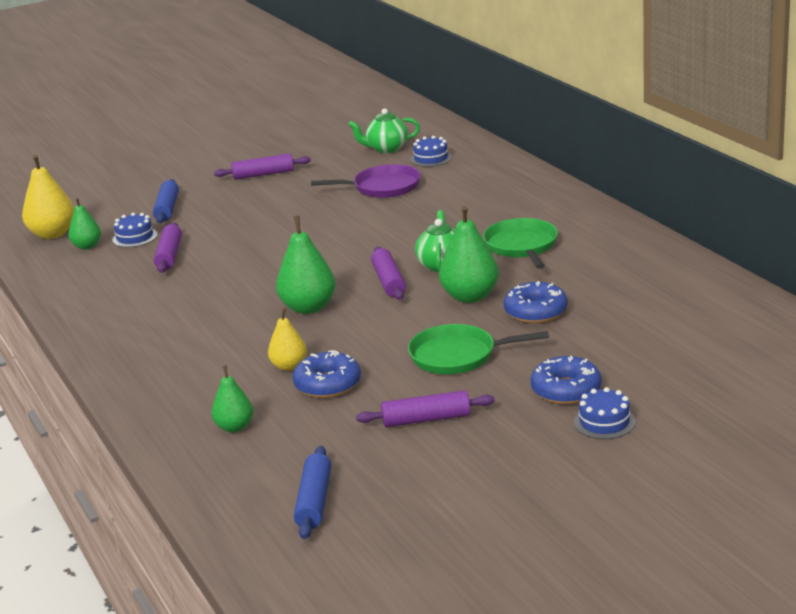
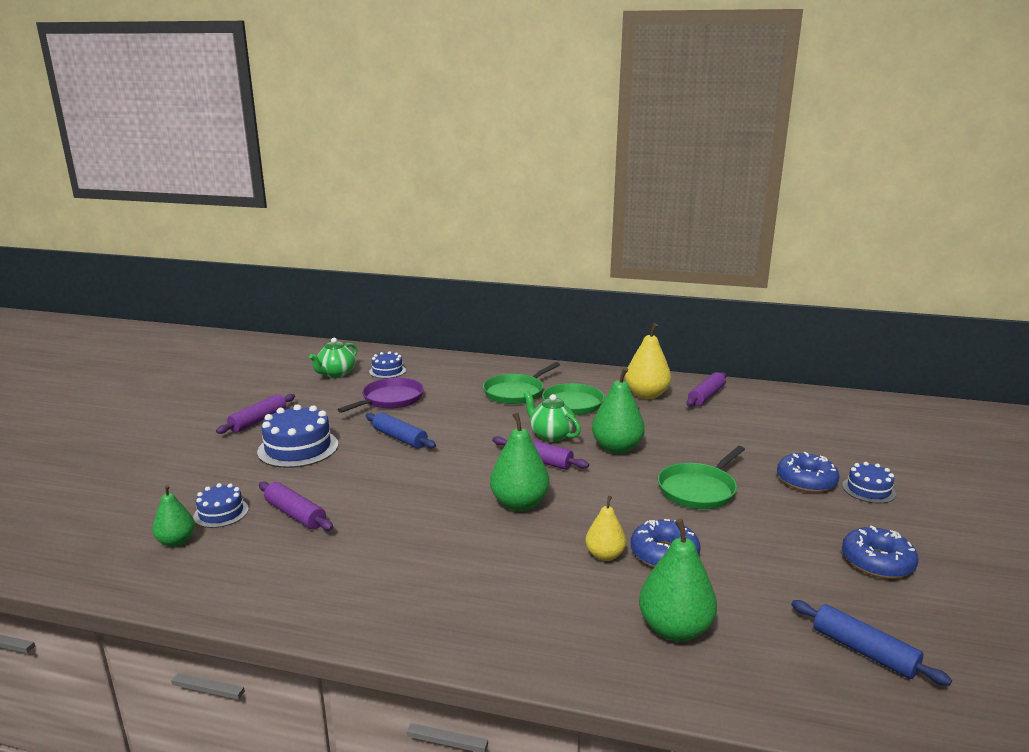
camera: 50 degrees left, 5 degrees down
yellow pear [22,155,74,239] -> yellow pear moved to [625,323,671,399]
blue rolling pin [153,179,179,223] -> blue rolling pin moved to [365,412,436,449]
green pear [211,365,253,432] -> green pear [639,519,717,642], size x1.64
purple rolling pin [356,390,495,427] -> purple rolling pin moved to [686,372,726,407]
blue donut [503,281,568,323] -> blue donut moved to [842,526,918,579]
none -> blue cake [257,404,338,468]
none -> green pan [483,362,560,404]

